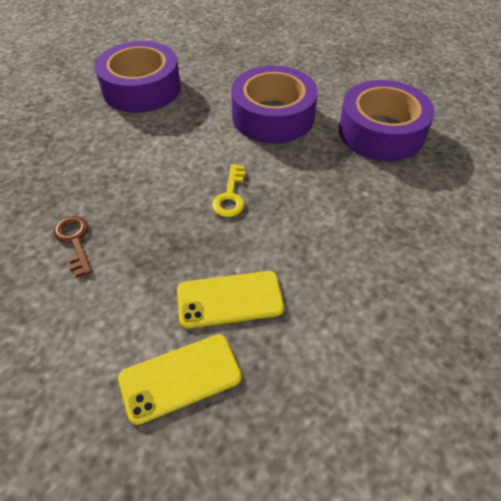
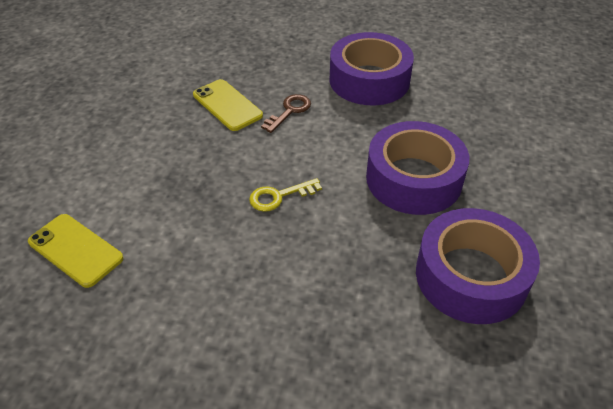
camera: 60 degrees right, 5 degrees down
brown key [54,216,92,277] -> brown key moved to [261,94,311,133]
yellow phone [177,271,284,328] -> yellow phone moved to [193,79,263,131]

